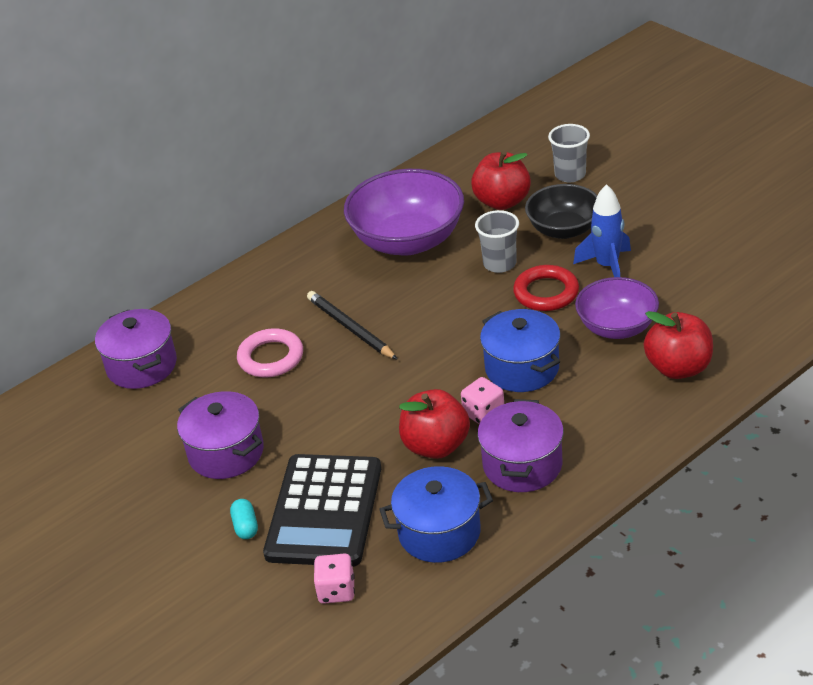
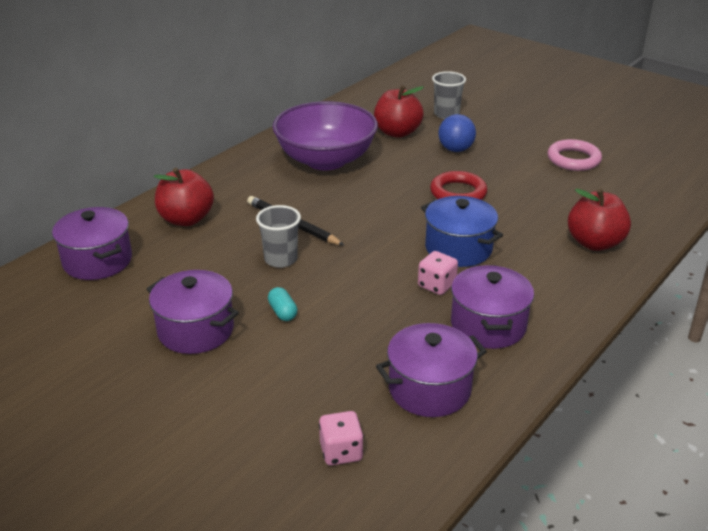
camera: 15 degrees left, 5 degrees down
turquoise capsule [230,499,258,539] -> turquoise capsule moved to [268,287,297,321]
pink ring [237,328,303,378] -> pink ring moved to [548,139,602,171]
black calculator [263,454,381,567] -> none
blue pot [379,466,493,563] -> purple pot [376,323,487,417]
red apple [399,389,470,459] -> red apple moved to [154,168,214,226]
grey cup [475,210,519,273] -> grey cup moved to [256,205,301,268]
black bowl [525,184,598,239] -> blue ball [439,114,476,152]
blue rocket [573,184,631,277] -> none
purple bowl [575,277,659,339] -> none

